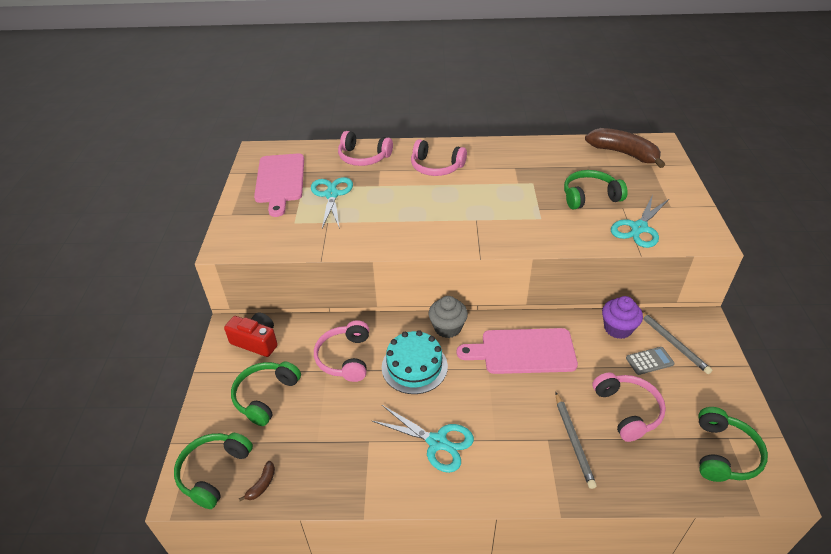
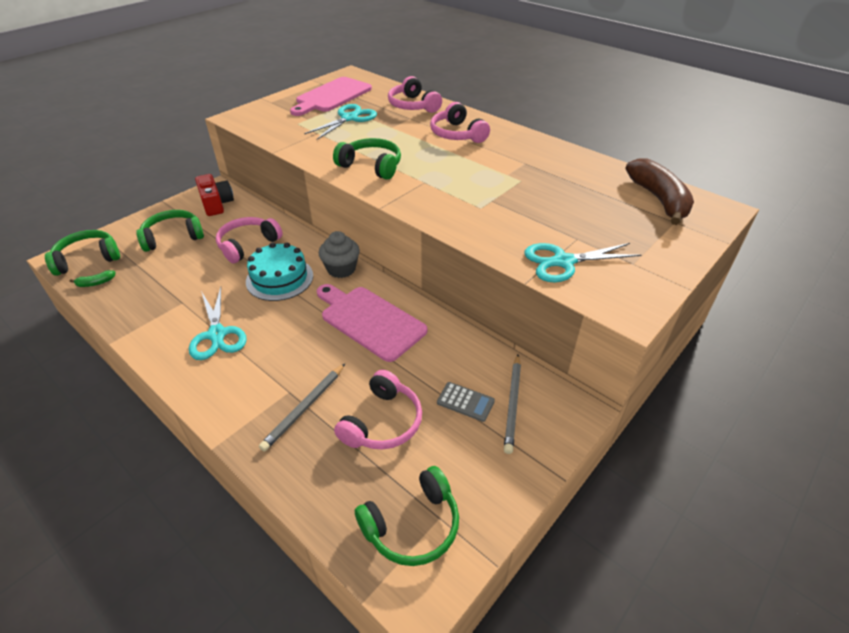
camera: 40 degrees right, 0 degrees up
brown banana [239,461,275,501] -> green banana [70,270,116,287]
green headphones [564,170,628,209] -> green headphones moved to [333,138,401,180]
purple cupcake [602,296,643,339] -> none

